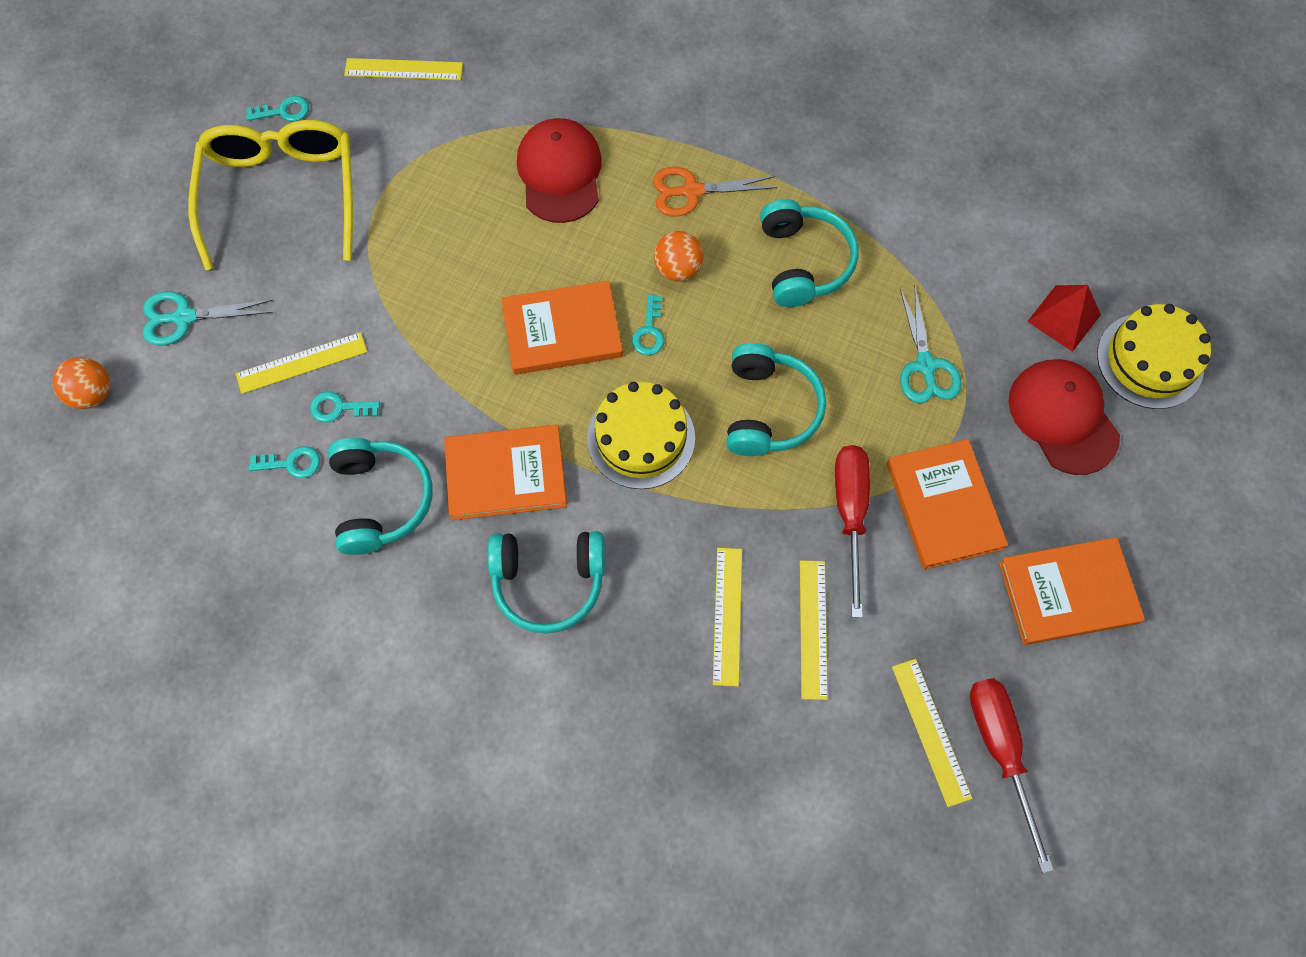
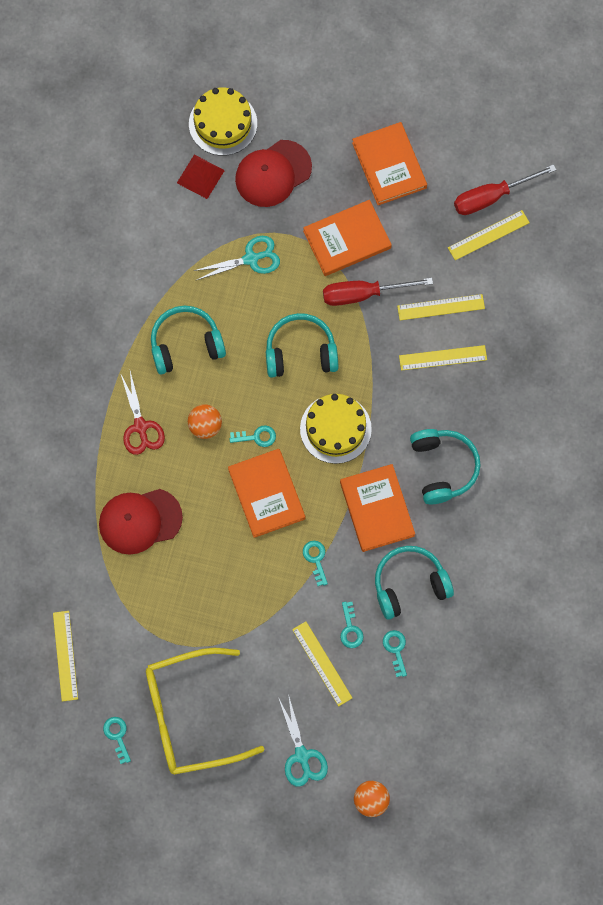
camera: 100 degrees left, 5 degrees up
orange scissors [653,167,778,217] -> red scissors [121,371,165,455]
none -> turquoise key [303,541,328,586]

